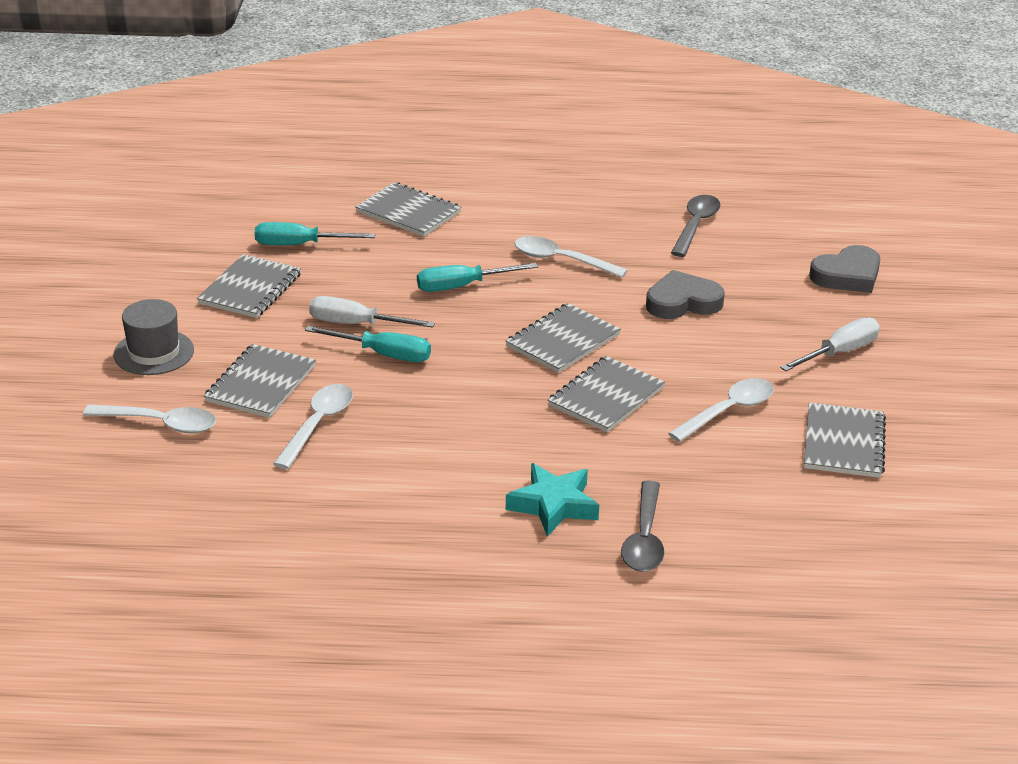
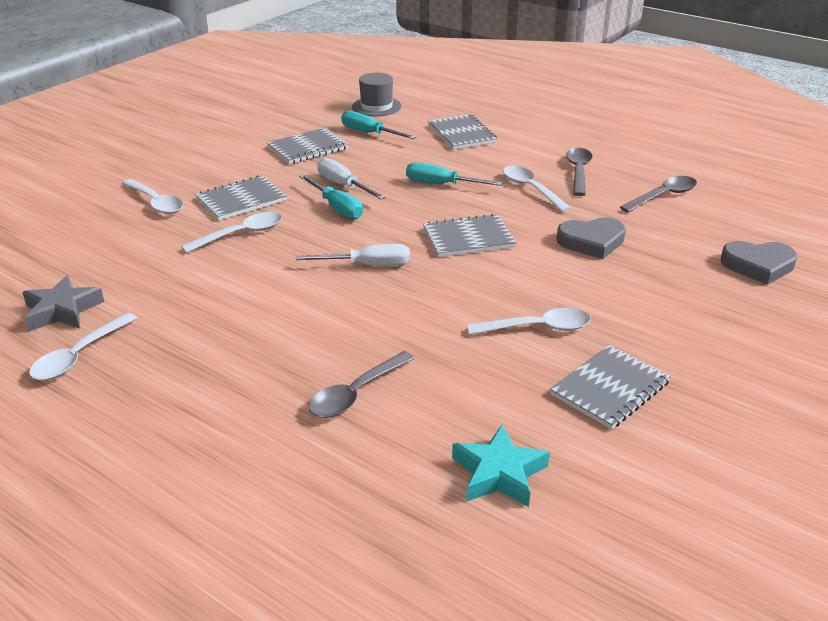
camera: 35 degrees right, 0 degrees up
grey hat [113,299,194,375] -> grey hat moved to [352,73,402,116]
turquoise star [506,463,599,537] -> turquoise star moved to [452,424,550,507]
grey notebook [548,356,665,432] -> none
grey heart [646,270,725,319] -> grey heart turned 150 degrees clockwise [557,217,626,259]
white screwdriver [780,318,880,371] -> white screwdriver moved to [296,244,410,266]
none -> grey star [22,275,104,331]
none -> white spoon [29,313,137,380]
none -> grey spoon [566,148,593,196]

